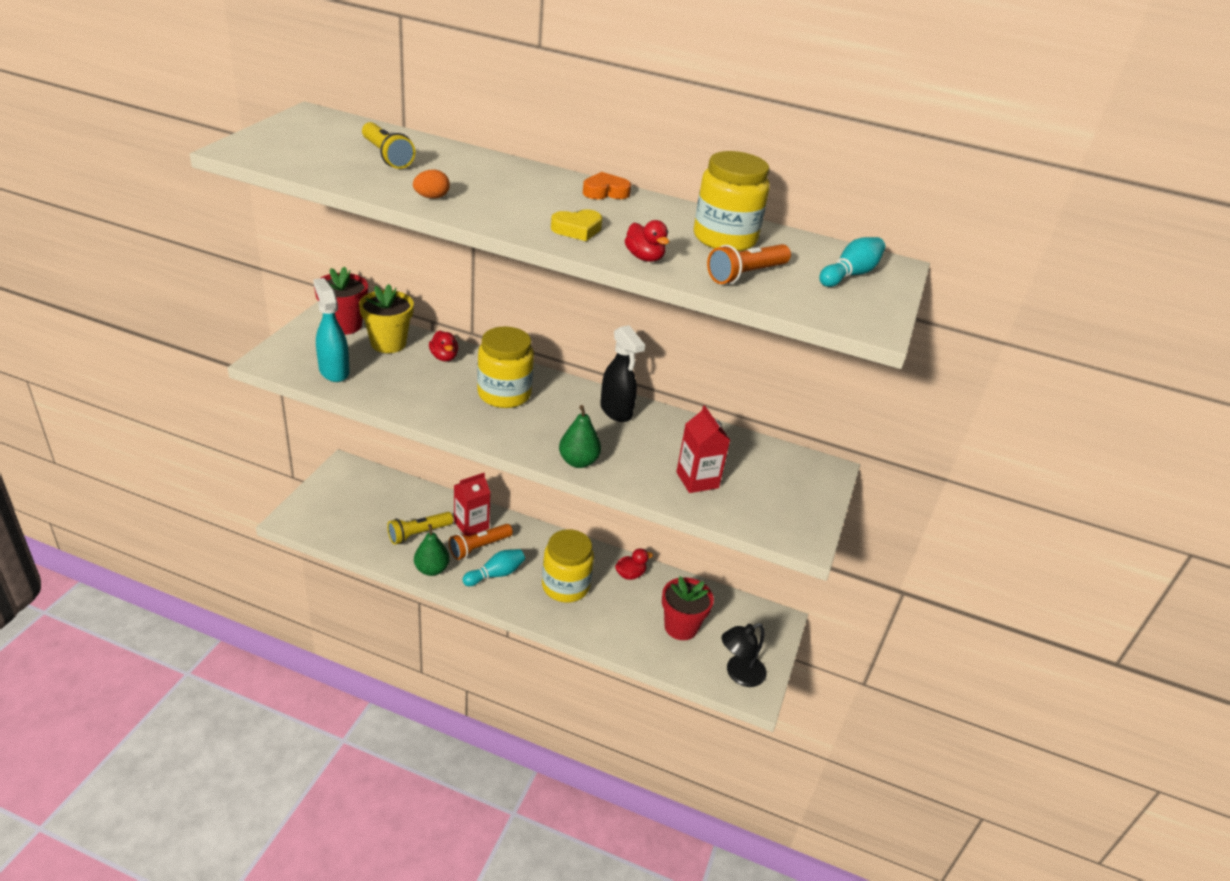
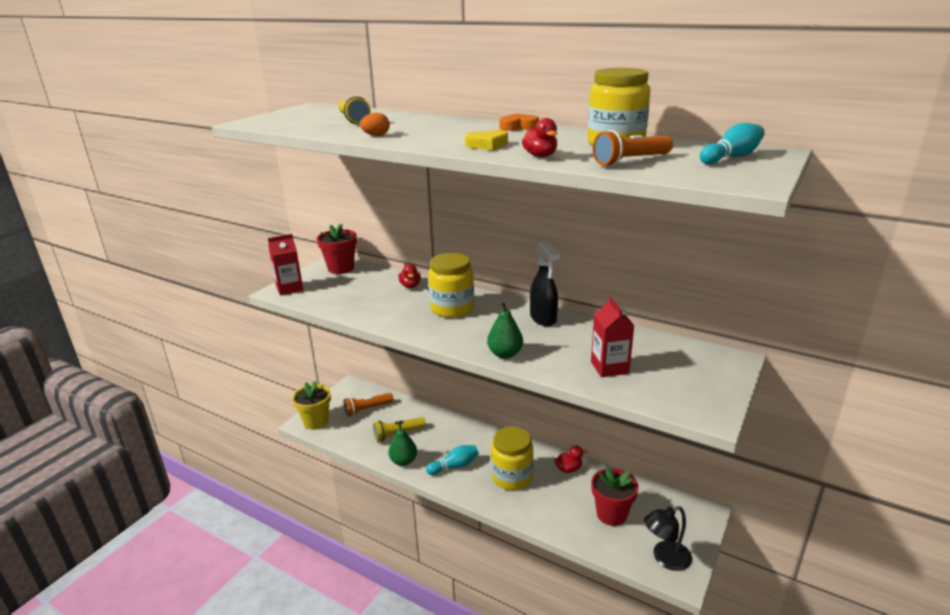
camera: 15 degrees right, 10 degrees down
turquoise spray bottle [313,278,350,382] -> none
yellow flower pot [359,284,414,353] -> yellow flower pot moved to [292,381,331,430]
orange flashlight [449,524,513,560] -> orange flashlight moved to [344,393,393,417]
red carton [454,473,491,536] -> red carton moved to [268,234,303,295]

